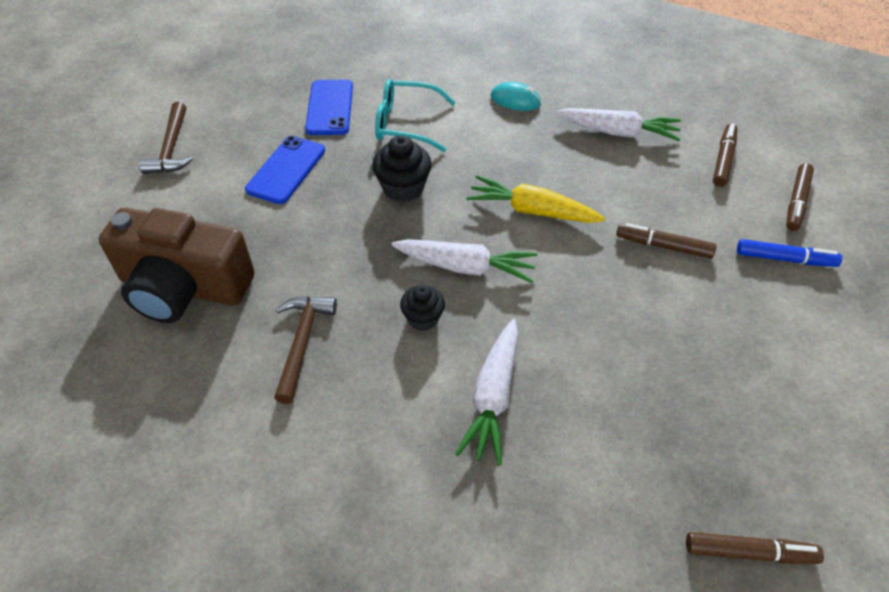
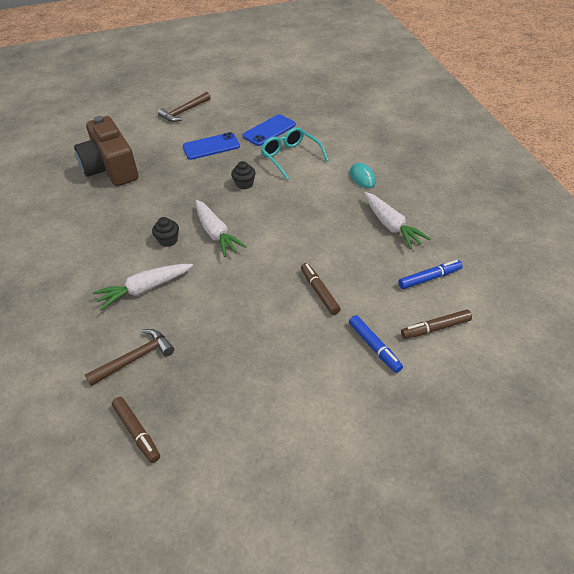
camera: 50 degrees right, 5 degrees down
brown hammer [274,296,337,404] -> brown hammer moved to [85,329,174,386]
black cupcake [372,135,432,202] -> black cupcake [231,161,256,189], size x0.66
yellow carrot [466,175,605,223] -> none
brown marker [713,124,737,187] -> blue marker [398,260,463,289]

